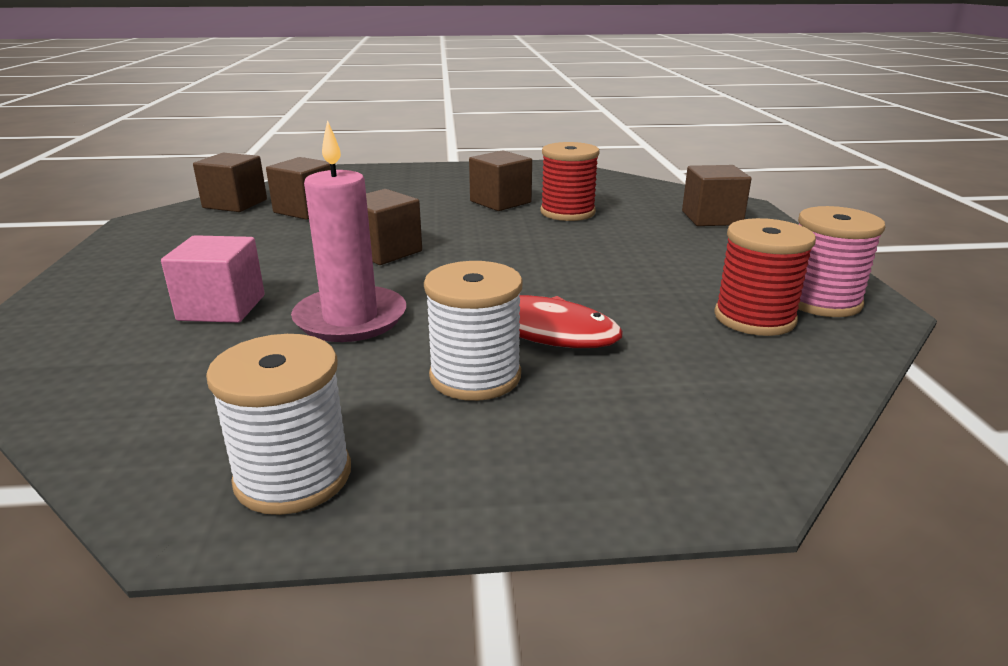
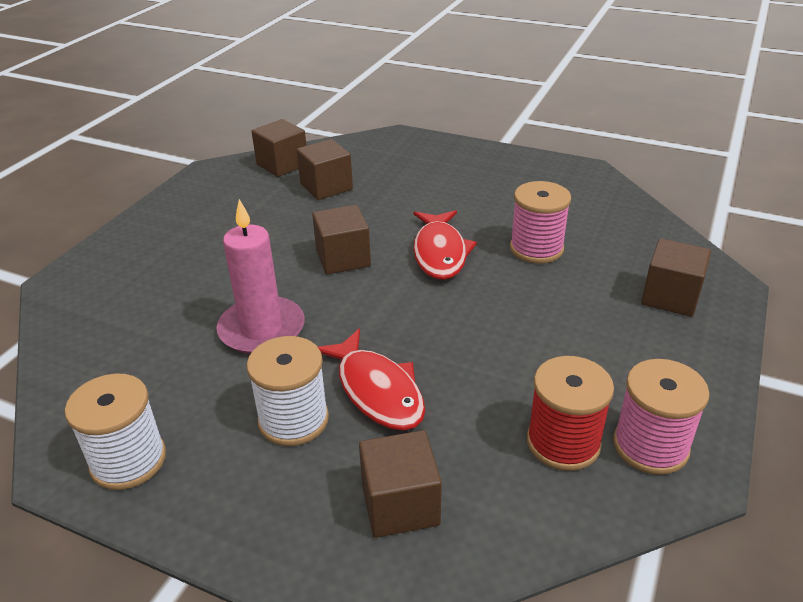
camera: 30 degrees right, 10 degrees up
pink cube [161,235,265,323] -> none
brown cube [469,150,532,211] -> brown cube moved to [359,430,442,538]
red spool [540,142,600,221] -> pink spool [510,181,571,264]
none -> red fish [413,210,477,280]

